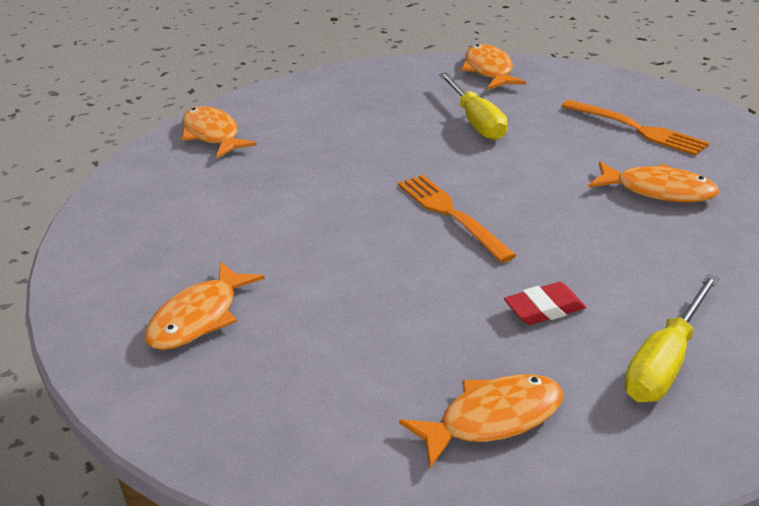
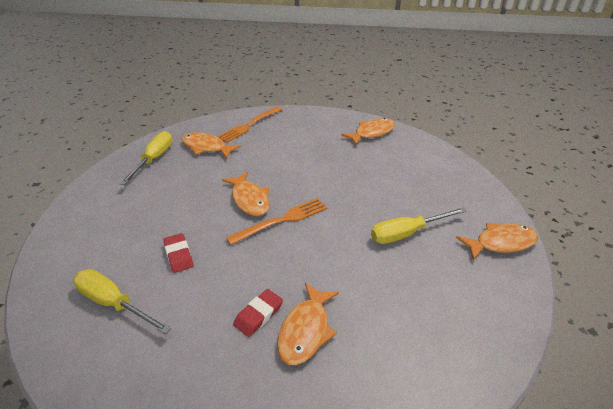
camera: 85 degrees right, 5 degrees up
orange fish [399,374,564,468] -> orange fish moved to [222,172,270,216]
orange fork [561,100,710,156] -> orange fork moved to [217,106,283,143]
none -> yellow screwdriver [120,131,173,185]
none -> red eraser [233,289,283,337]

